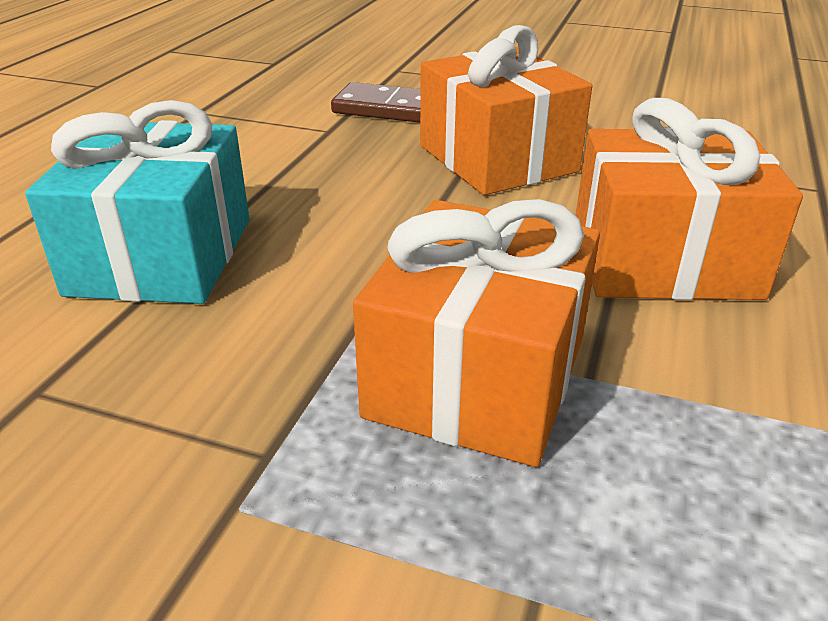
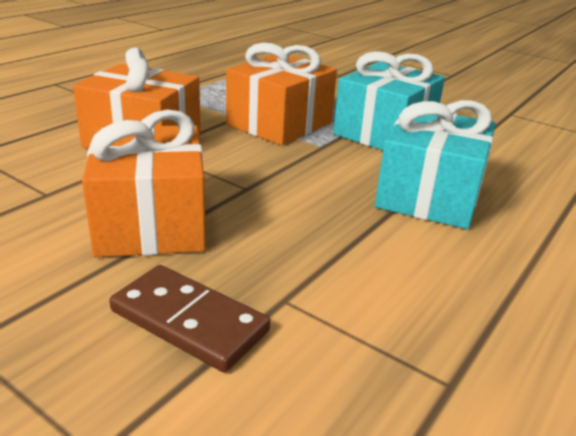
camera: 165 degrees left, 5 degrees down
none -> turquoise gift [333,51,445,150]

